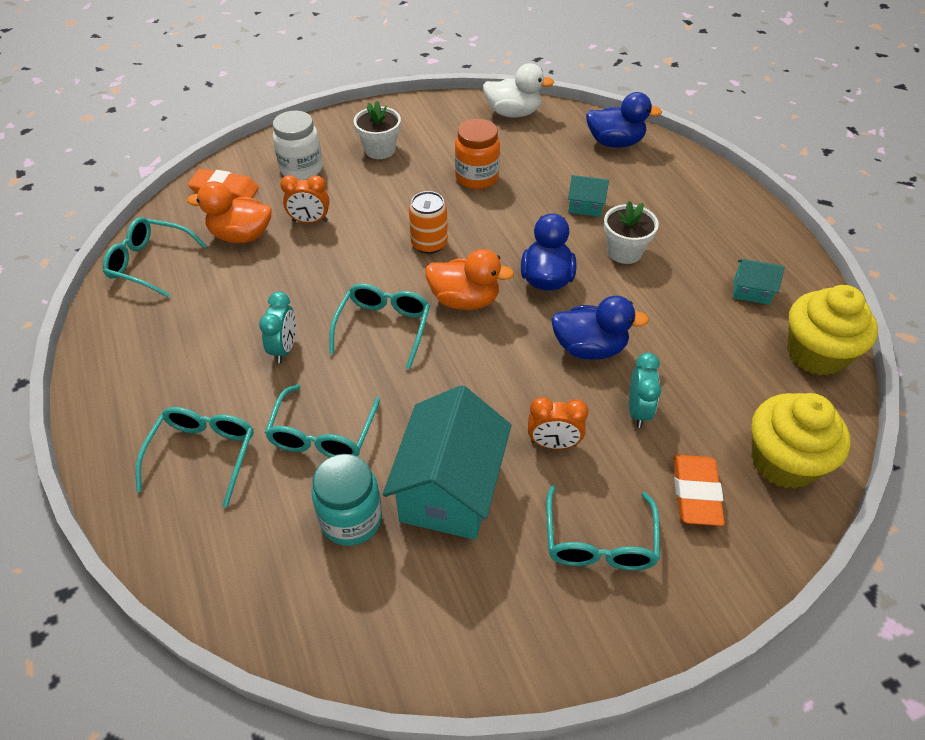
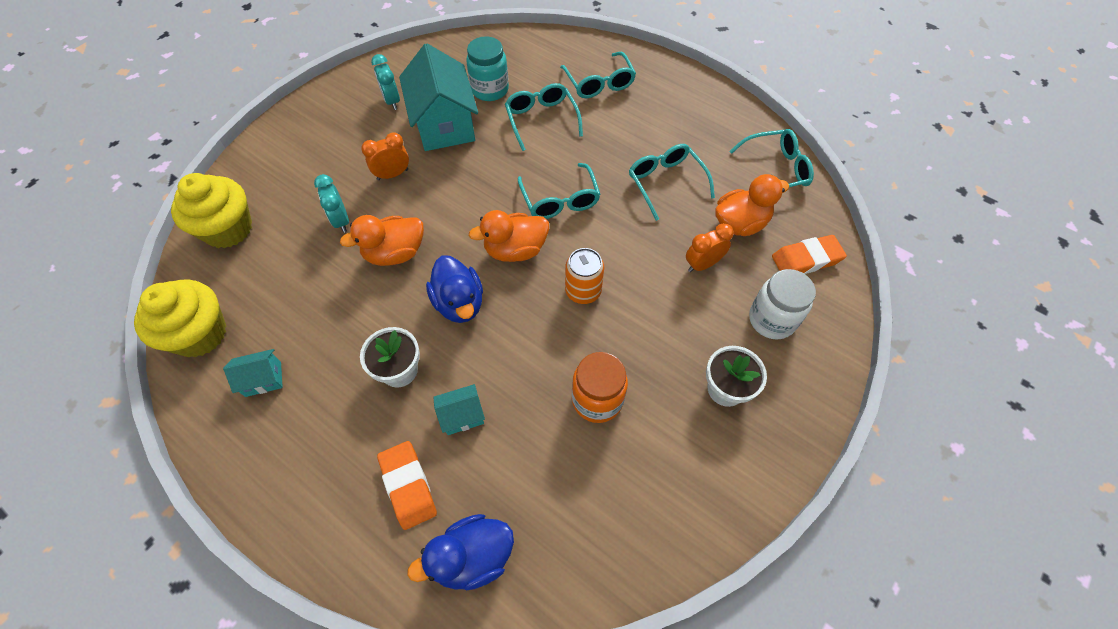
camera: 150 degrees right, 10 degrees up
turquoise clock [259,292,296,363] -> turquoise clock moved to [371,54,400,110]
white duck [483,63,554,118] -> none
turquoise glasses [546,485,660,571] -> turquoise glasses moved to [629,144,715,221]
blue duck [551,296,649,360] -> orange duck [340,215,424,266]
orange eraser [674,455,725,526] -> orange eraser moved to [377,441,437,530]

